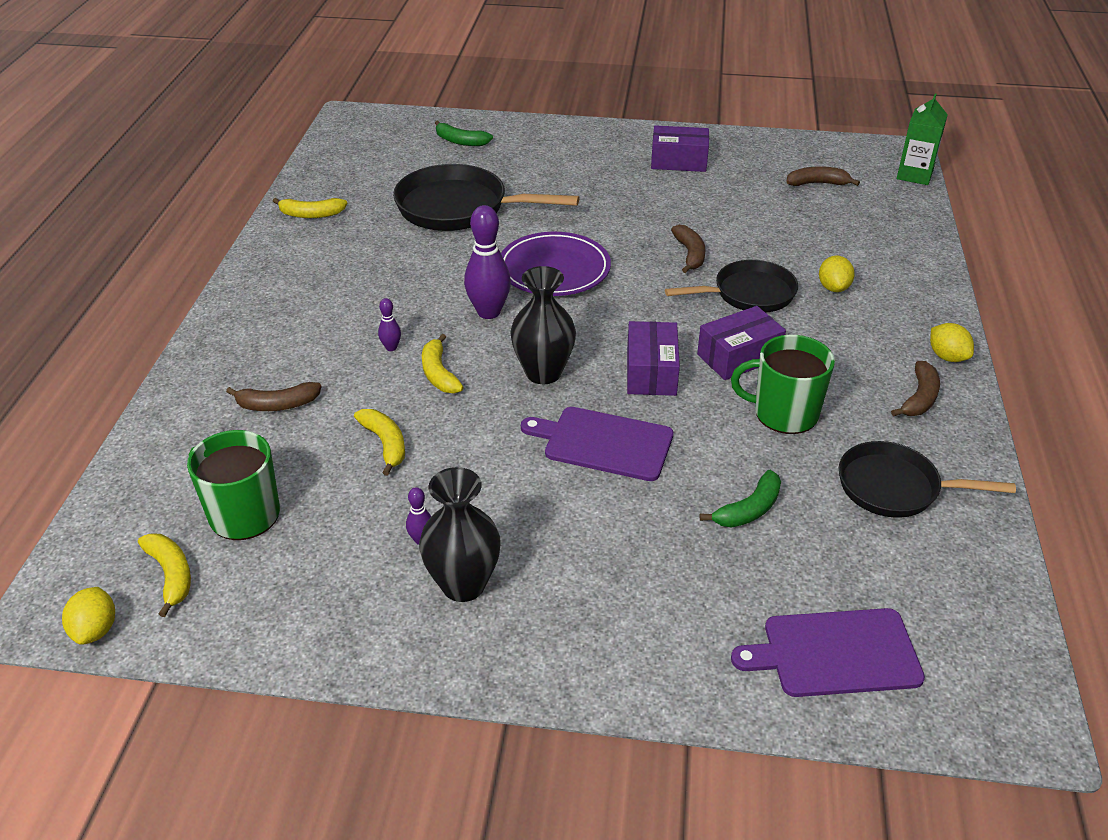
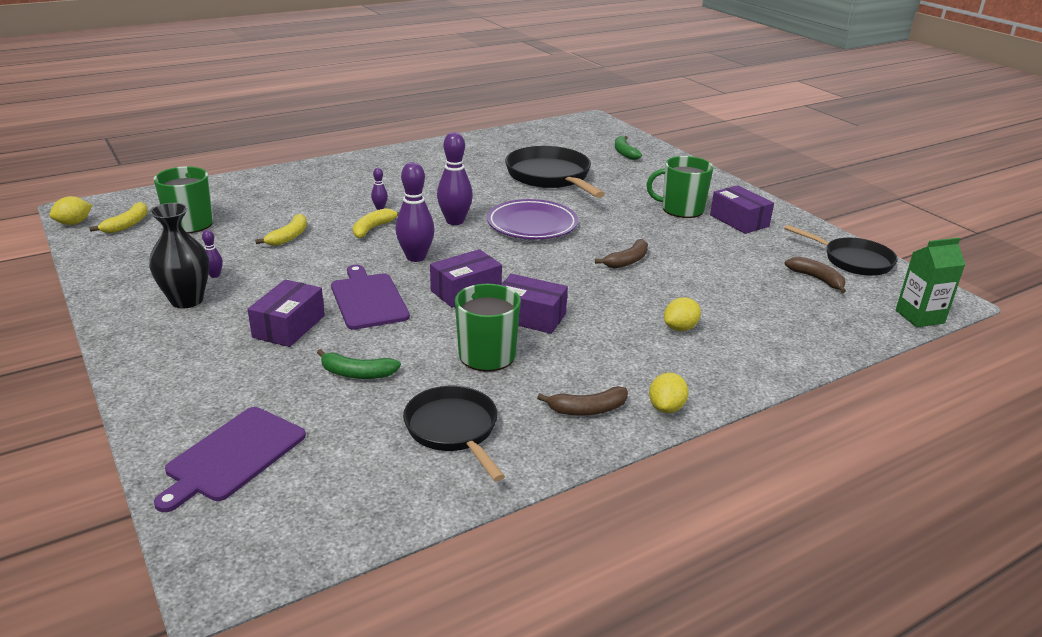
camera: 50 degrees right, 10 degrees down
brown banana [226,382,322,411] -> none
yellow banana [273,198,347,218] -> none
black vase [510,266,576,384] -> purple bowling pin [395,162,435,262]
black pan [665,260,798,313] -> black pan moved to [784,225,898,276]
purple cutting board [731,608,925,697] -> purple cutting board turned 105 degrees counterclockwise [154,407,306,512]
none -> purple box [247,279,325,347]
none -> green mug [647,156,713,218]

